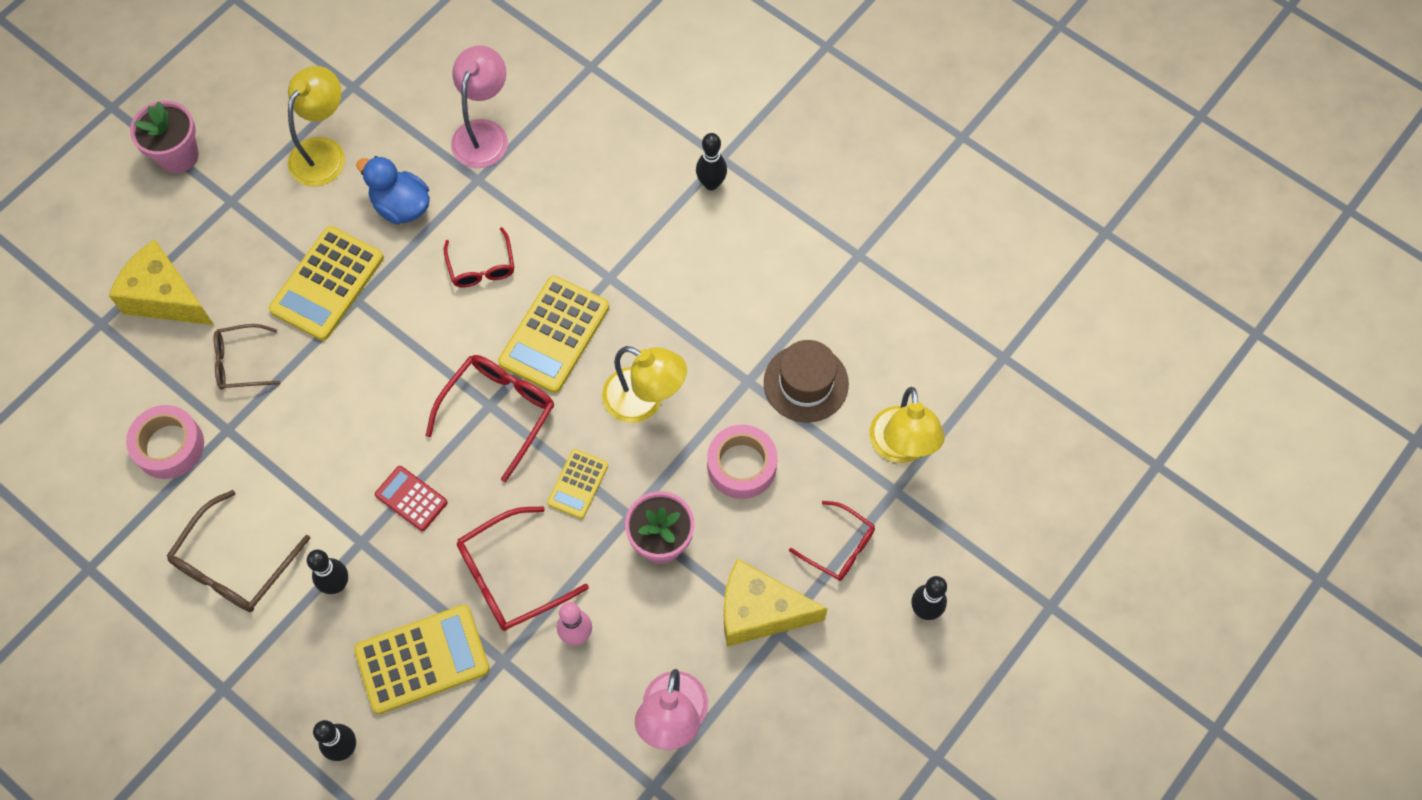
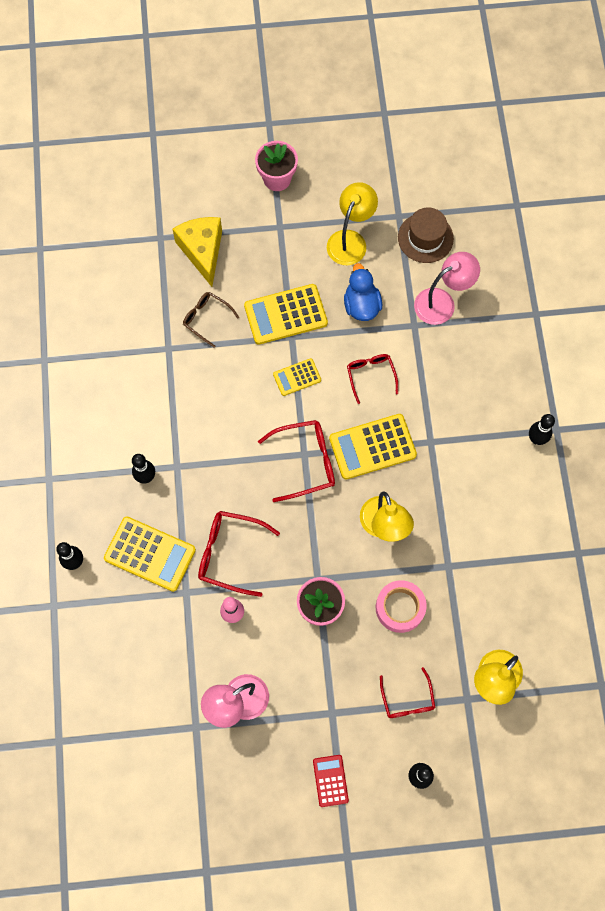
camera: 45 degrees right, 5 degrees up
pink tape [126,405,204,479] -> none
brown glasses [167,490,311,612] -> none
yellow lamp [288,66,345,187] -> yellow lamp turned 45 degrees counterclockwise [327,182,378,265]
red calculator [375,466,448,531] -> red calculator moved to [313,755,349,807]
red glasses [444,227,514,288] -> red glasses turned 135 degrees clockwise [347,354,398,404]
yellow calculator [547,449,608,519] -> yellow calculator moved to [273,358,321,396]
yellow cheese [724,559,828,647] -> none
brown hat [764,340,849,423] -> brown hat moved to [398,207,454,263]

